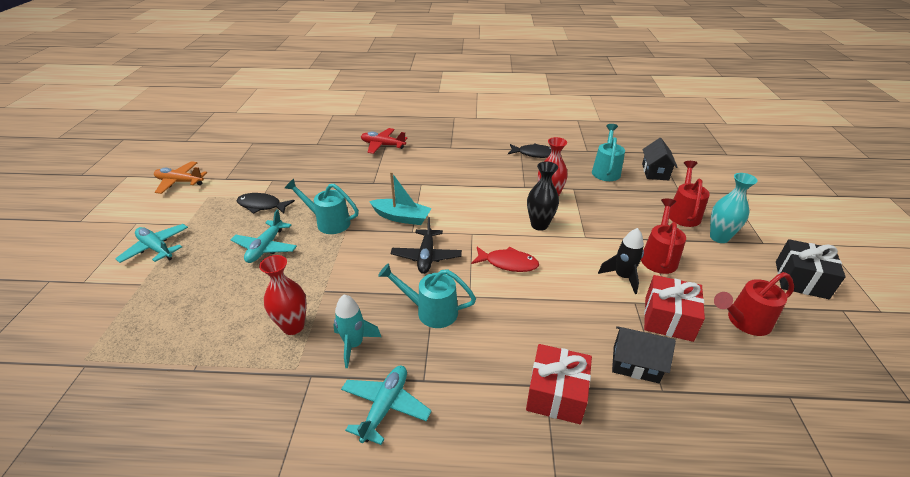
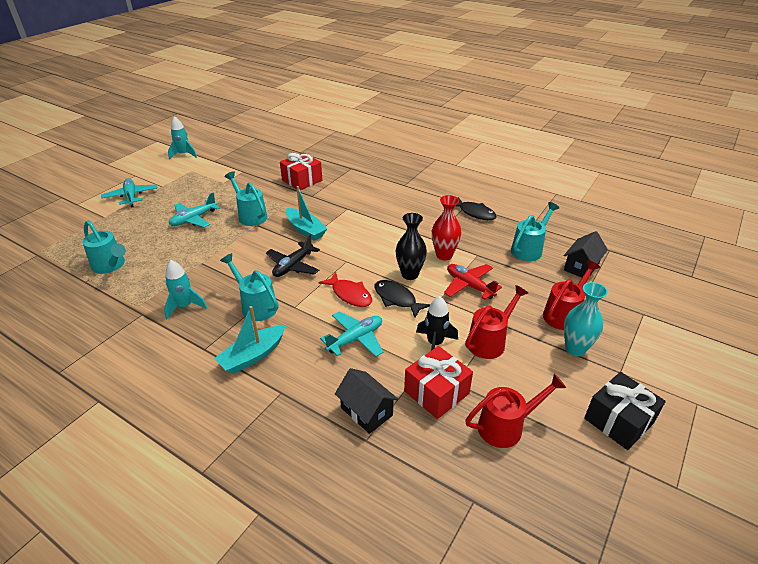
camera: 30 degrees right, 0 degrees up
orange plane [154,161,207,194] -> turquoise rocket [168,116,197,160]
black fish [236,193,295,214] -> black fish moved to [374,280,431,318]
red vase [259,255,307,335] -> none
turquoise plane [341,366,431,445] -> turquoise plane moved to [320,311,383,357]
red plane [361,128,407,154] -> red plane moved to [444,264,502,300]
red gift [526,344,592,424] -> red gift moved to [280,152,322,190]
red watering can [714,272,794,336] -> red watering can turned 150 degrees clockwise [465,374,566,448]
none -> turquoise watering can [82,220,126,274]
none -> turquoise boat [214,306,285,374]

